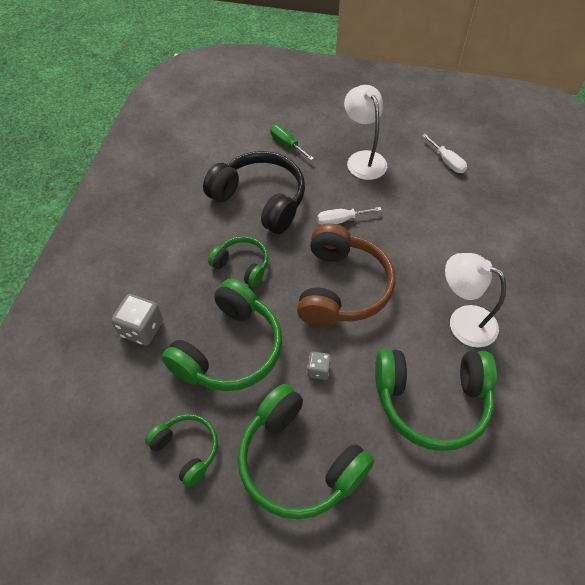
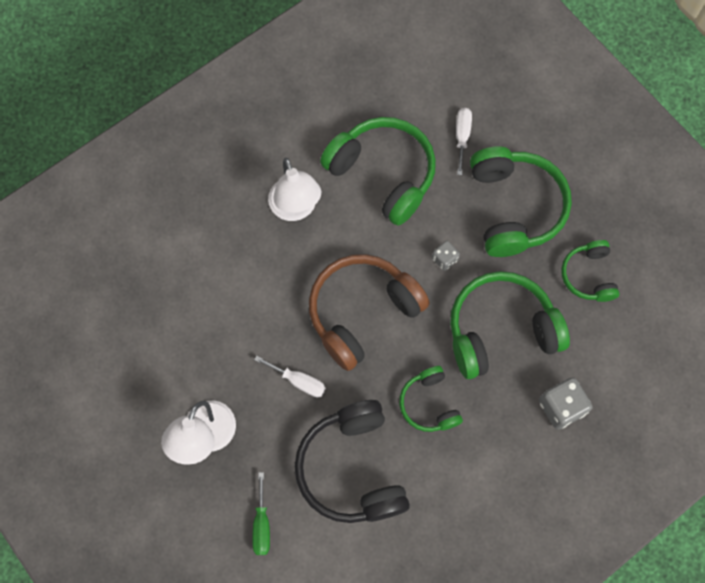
camera: 140 degrees left, 15 degrees up
white screwdriver [422,134,467,173] -> white screwdriver moved to [456,108,472,175]

